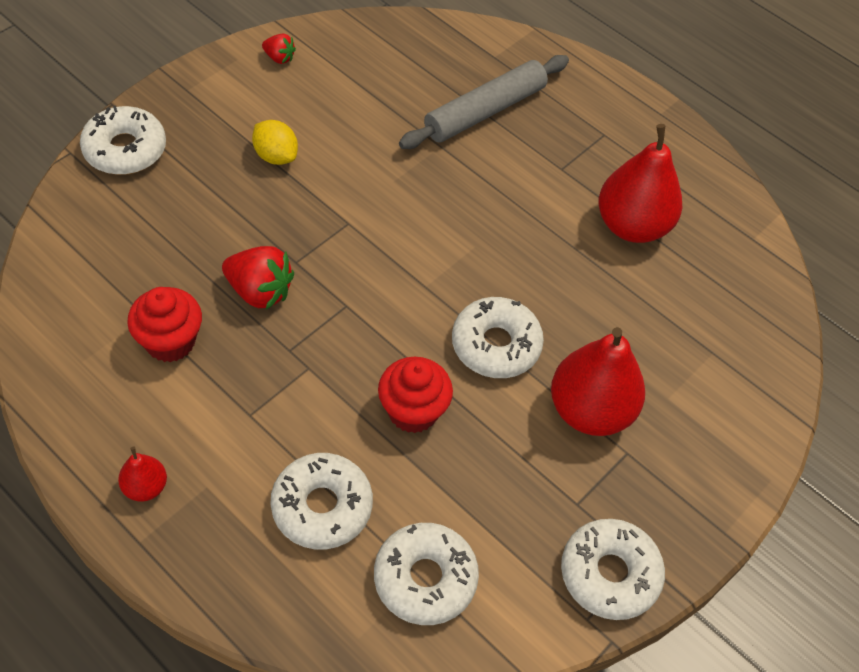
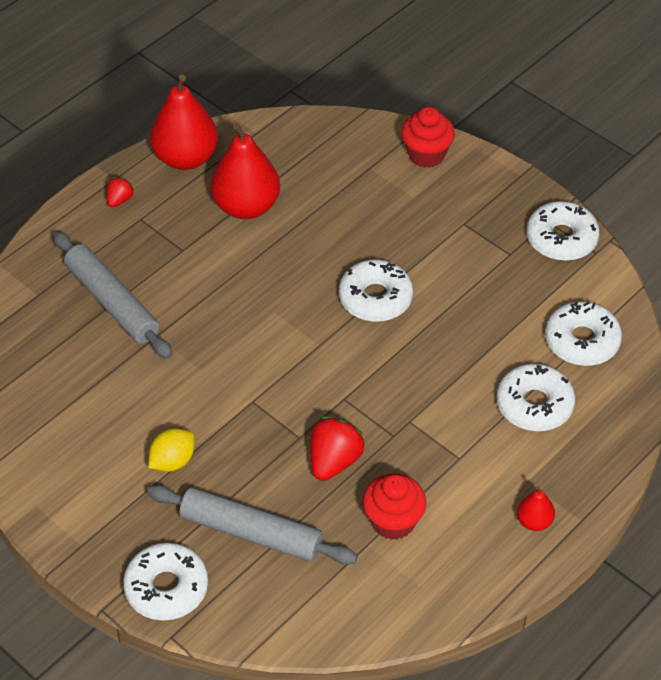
camera: 85 degrees left, 5 degrees down
red strawberry [262,34,296,64] -> red strawberry moved to [107,177,134,207]
red cupcake [378,357,453,433] -> red cupcake moved to [401,107,455,168]
red pear [551,327,645,436] -> red pear moved to [150,75,218,170]
none -> grey rolling pin [147,485,357,565]

